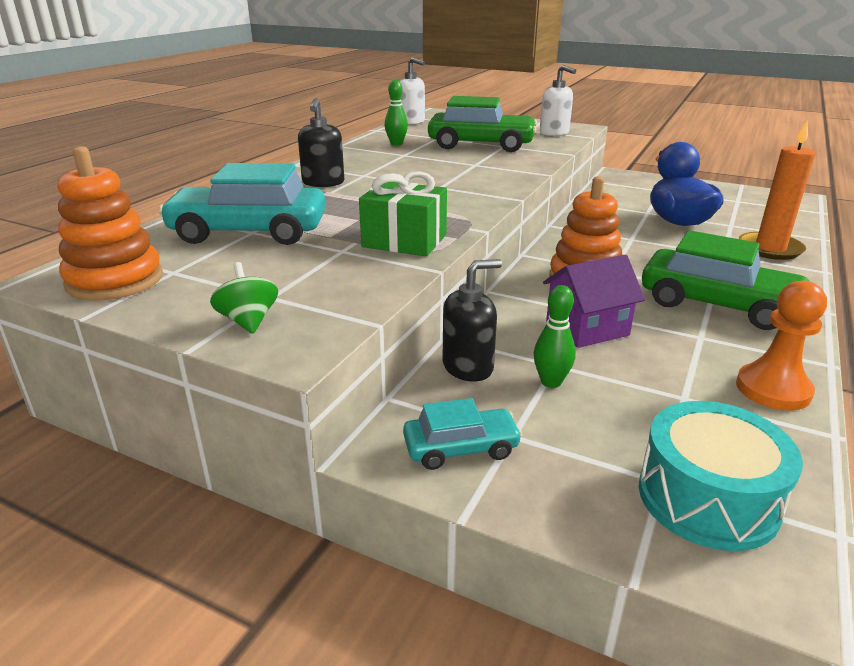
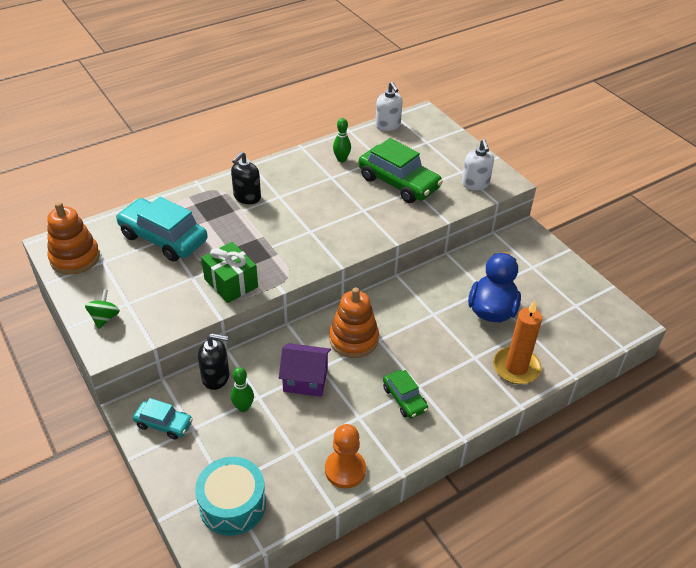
camera: 30 degrees right, 15 degrees up
green car [642,230,809,330] -> green car [383,370,428,419], size x0.53

